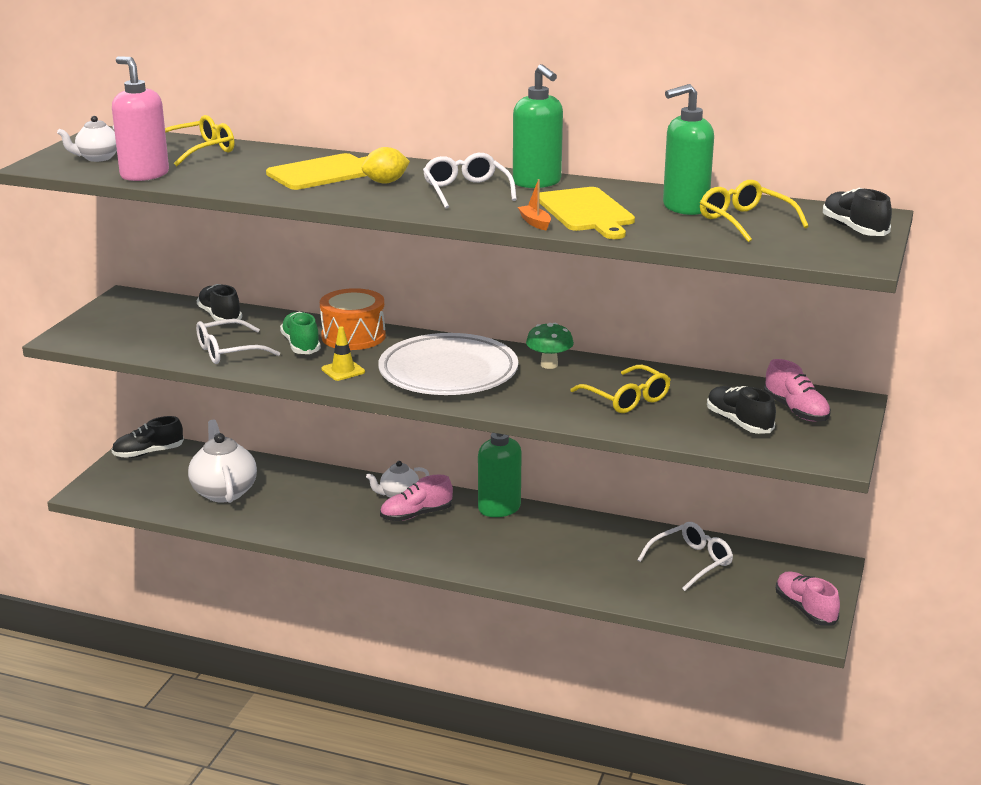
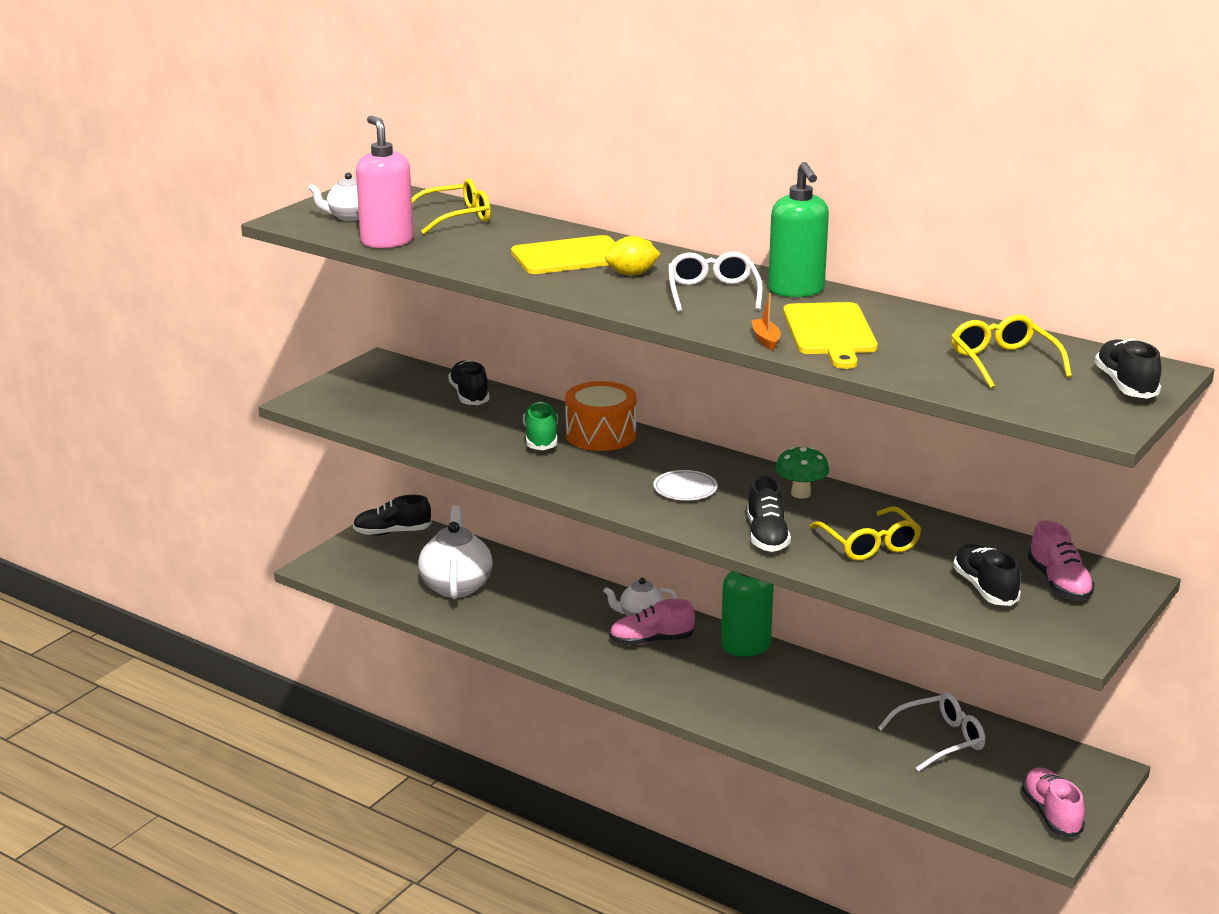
camera: 15 degrees right, 0 degrees up
white glasses [196,319,280,364] -> none
yellow traffic cone [321,326,365,381] -> none
white plate [378,333,518,395] -> white plate [653,470,717,500], size x0.41
green soap dispenser [663,84,714,215] -> none
none -> black shoe [747,476,791,552]

